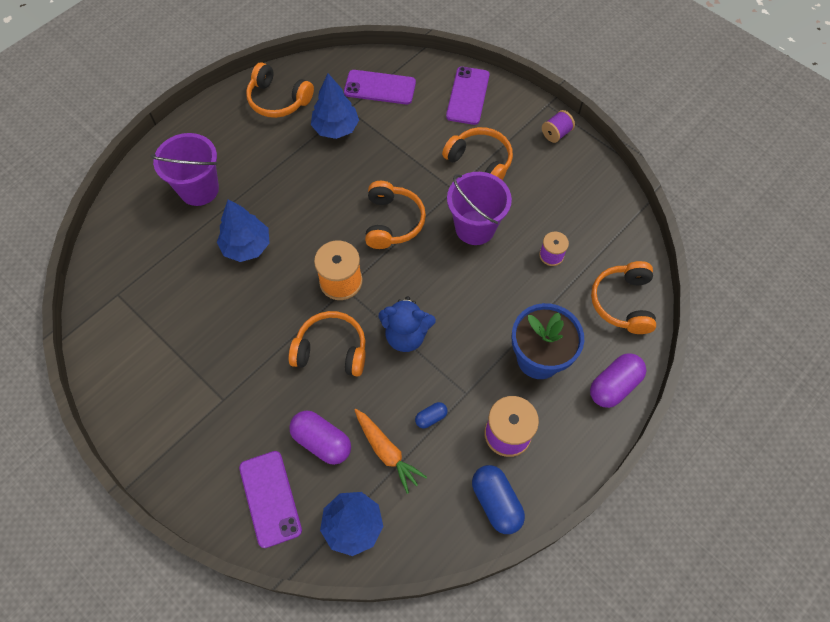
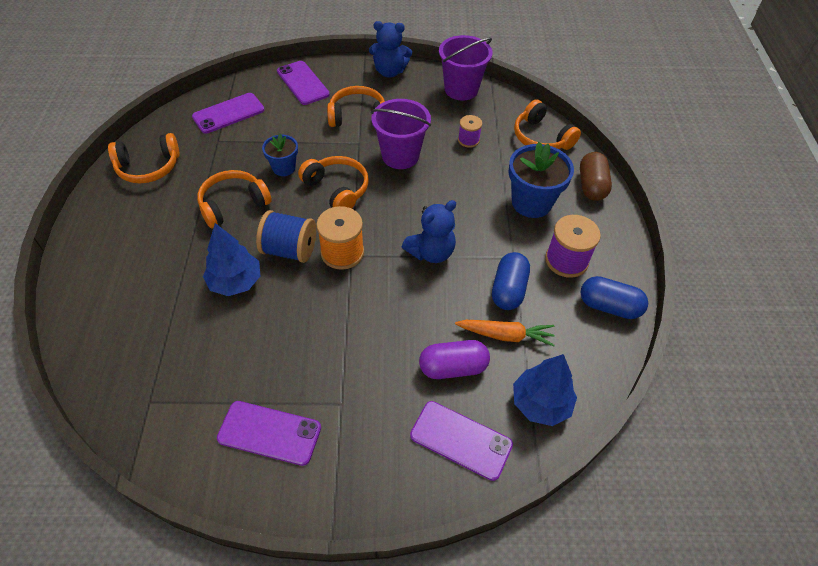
camera: 45 degrees left, 10 degrees down
purple bucket [151,133,219,206] -> purple bucket moved to [439,35,492,101]
orange headphones [289,311,366,377] -> orange headphones moved to [197,170,272,228]
blue tree [311,74,359,139] -> none
blue capsule [415,402,448,428] -> blue capsule [492,252,530,310], size x1.92
purple spool [542,110,575,143] -> blue teddy bear [369,21,412,77]
purple capsule [590,353,646,408] -> brown capsule [580,152,612,201]
none -> purple phone [217,401,321,466]
none -> blue spool [256,210,316,263]
none -> blue flower pot [262,134,298,176]

